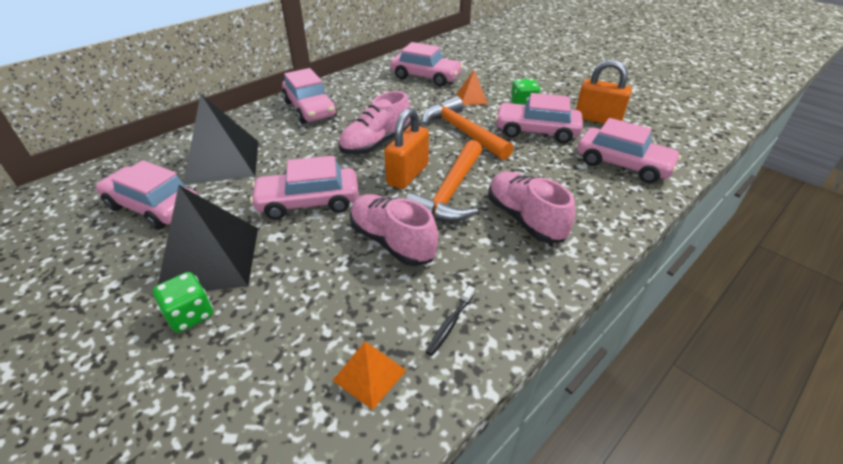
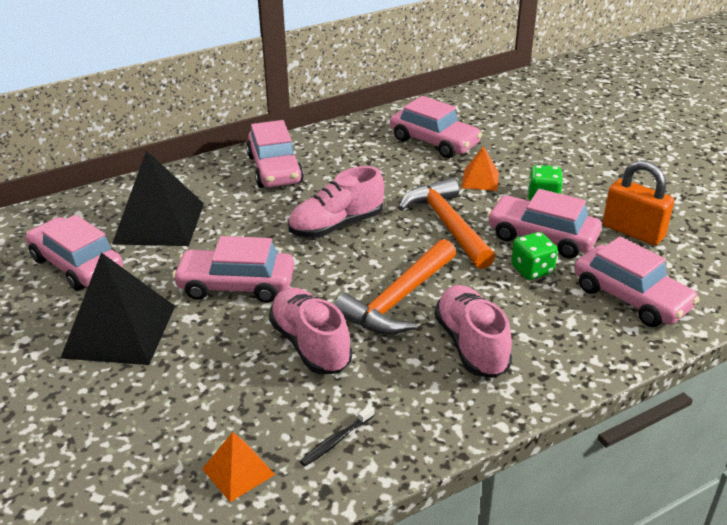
camera: 15 degrees right, 5 degrees down
green dice [153,272,213,333] -> green dice moved to [511,232,558,280]
orange padlock [384,108,429,189] -> none

